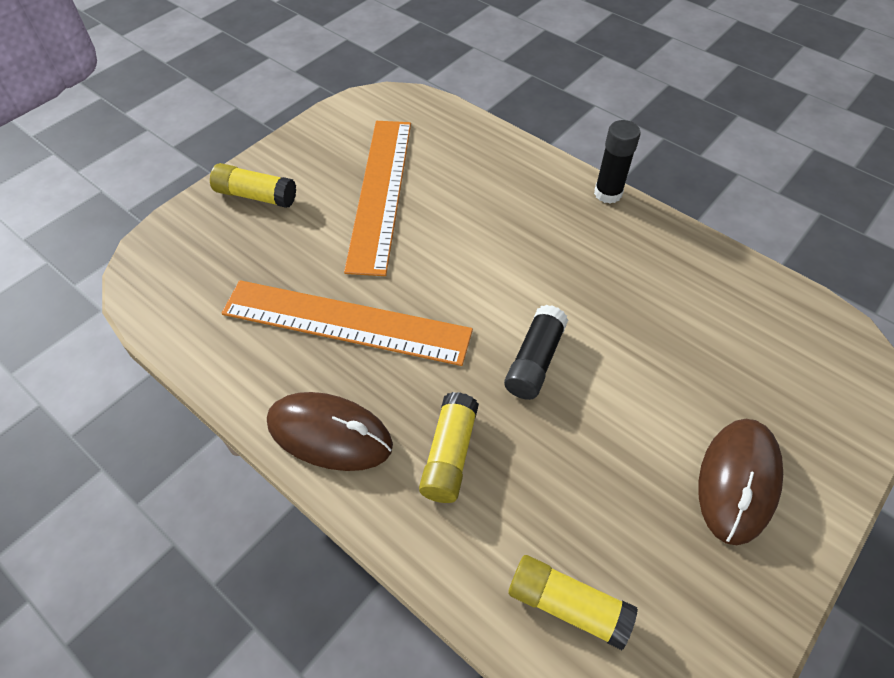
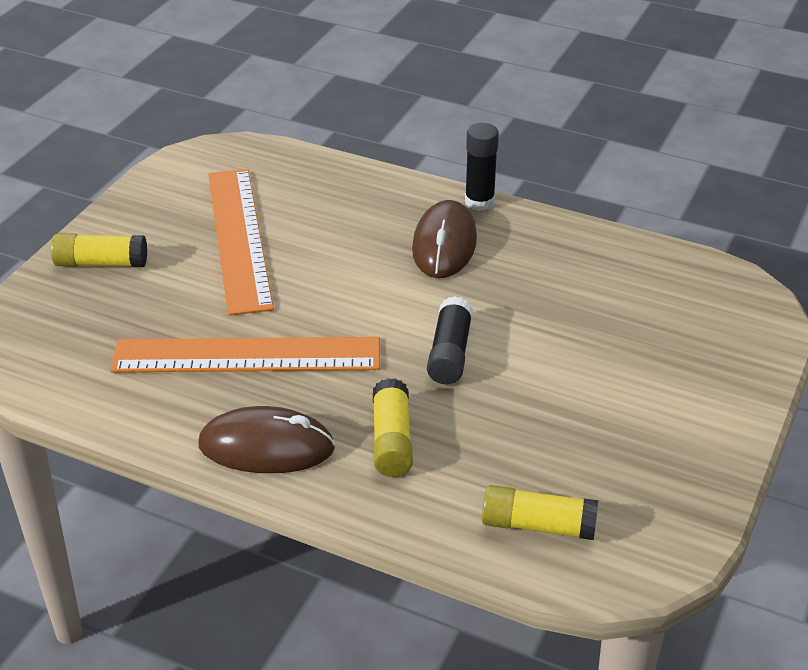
camera: 15 degrees left, 15 degrees down
brown mouse [699,419,783,545] -> brown mouse moved to [412,200,477,278]

